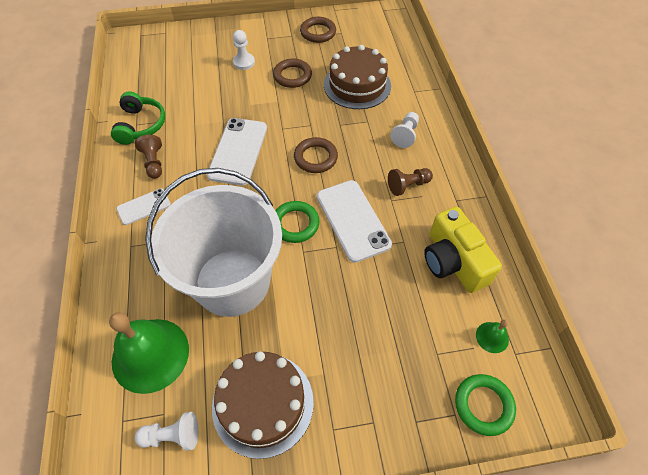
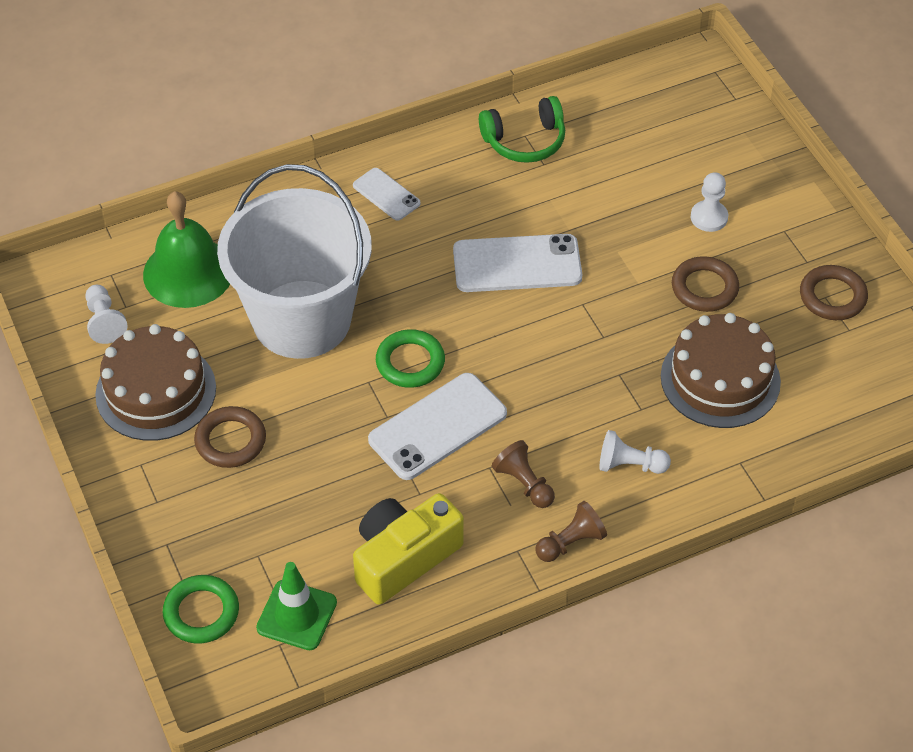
camera: 75 degrees right, 5 degrees down
brown pawn [135,135,162,179] -> brown pawn moved to [535,501,607,562]
brown ring [294,137,338,173] -> brown ring moved to [194,406,266,468]
green bell [476,320,509,353] -> green traffic cone [256,562,337,650]

